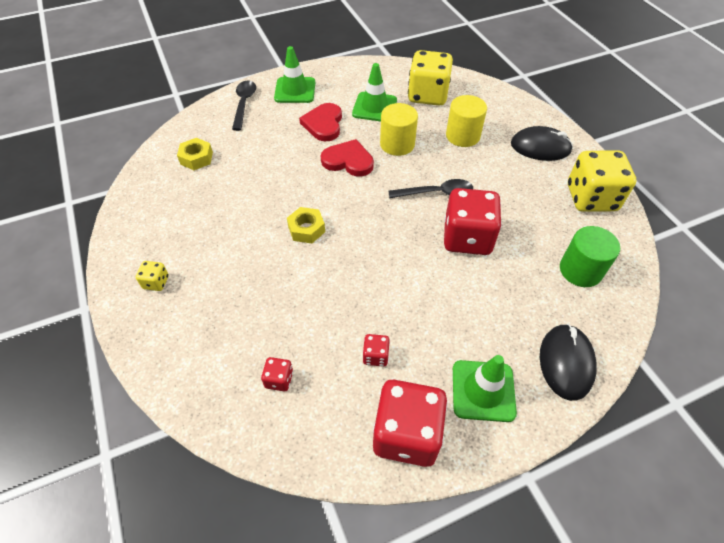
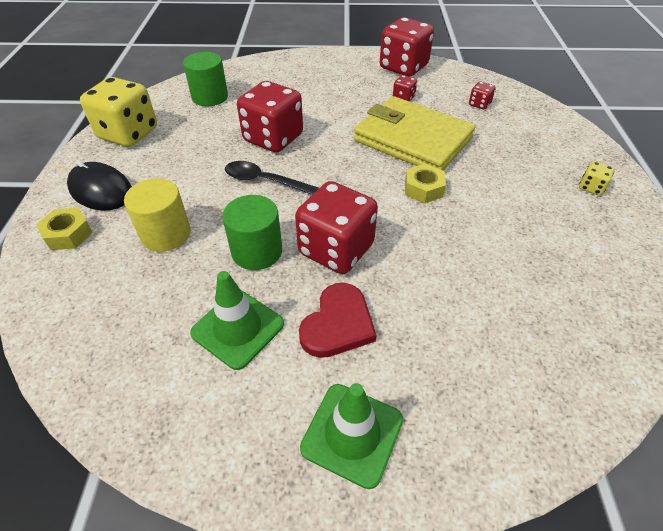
camera: 155 degrees left, 5 degrees down
yellow nut [177,138,213,170] -> yellow nut moved to [36,207,93,250]
black spoon [232,80,256,131] -> none
red heart [321,139,374,177] -> red dice [295,181,378,274]
yellow cylinder [380,103,418,156] -> green cylinder [222,195,282,270]
yellow dice [408,50,453,106] -> none
green traffic cone [453,355,517,422] -> none
black mouse [540,324,597,401] -> none
none -> yellow wallet [354,96,475,171]

